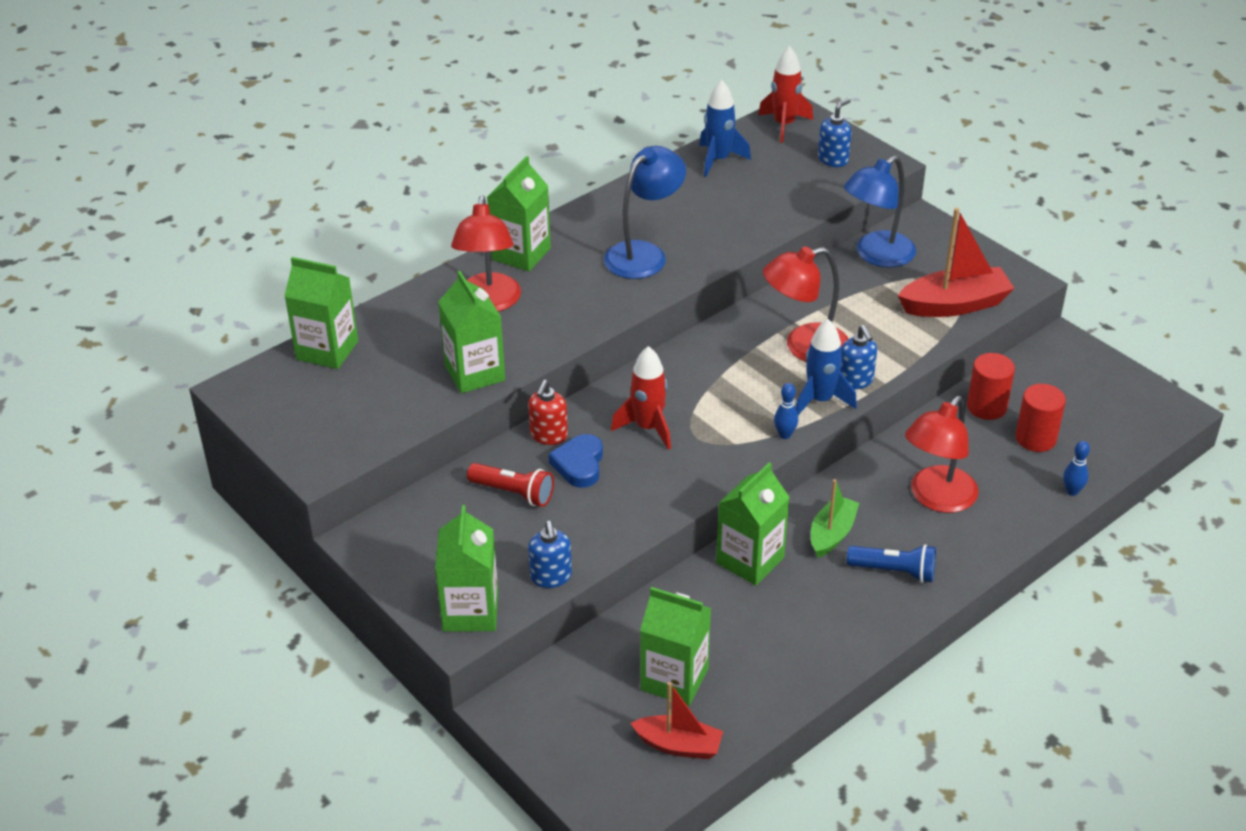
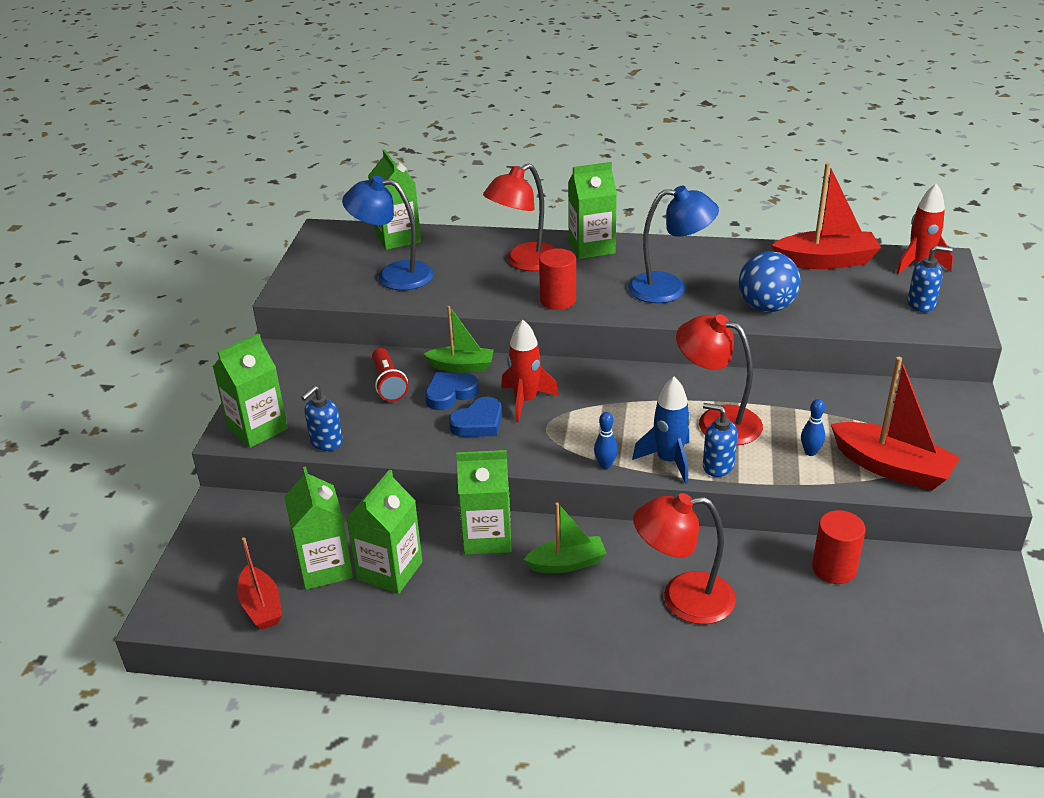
camera: 50 degrees right, 5 degrees down
green carton [438,271,505,393] -> green carton moved to [347,470,422,594]
red soap dispenser [528,380,568,445] -> green boat [424,306,494,373]
blue rocket [699,80,751,177] -> red boat [772,163,881,269]
blue soap dispenser [840,325,877,389] -> blue soap dispenser turned 90 degrees clockwise [703,403,738,477]
blue lamp [844,156,916,267] -> blue lamp moved to [342,176,434,290]
blue flashlight [847,544,936,583] -> none
red cylinder [1016,384,1066,452] -> red cylinder moved to [539,248,576,310]
blue bowling pin [1063,441,1090,496] -> blue bowling pin moved to [801,399,825,456]
none -> blue heart [449,397,502,437]
none -> blue ball [739,251,801,312]

